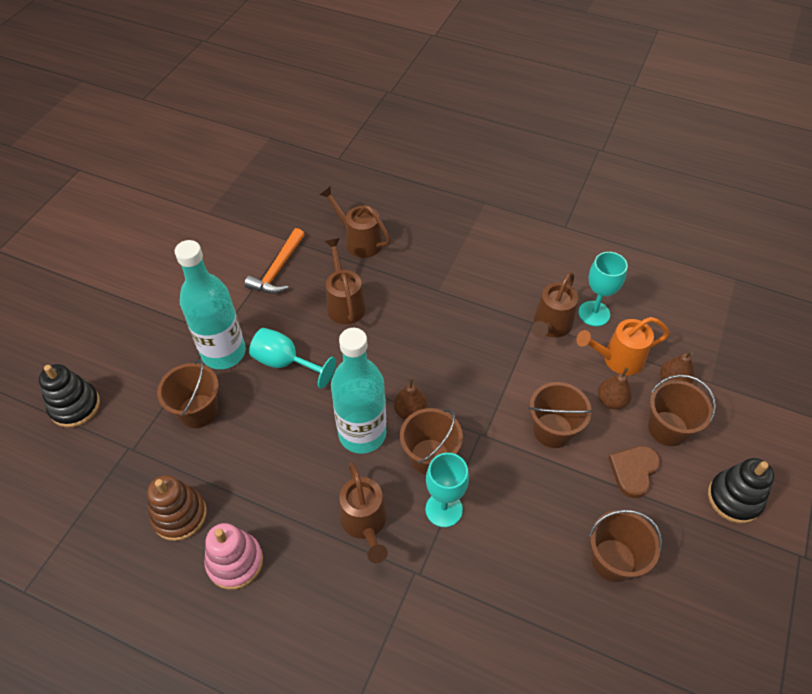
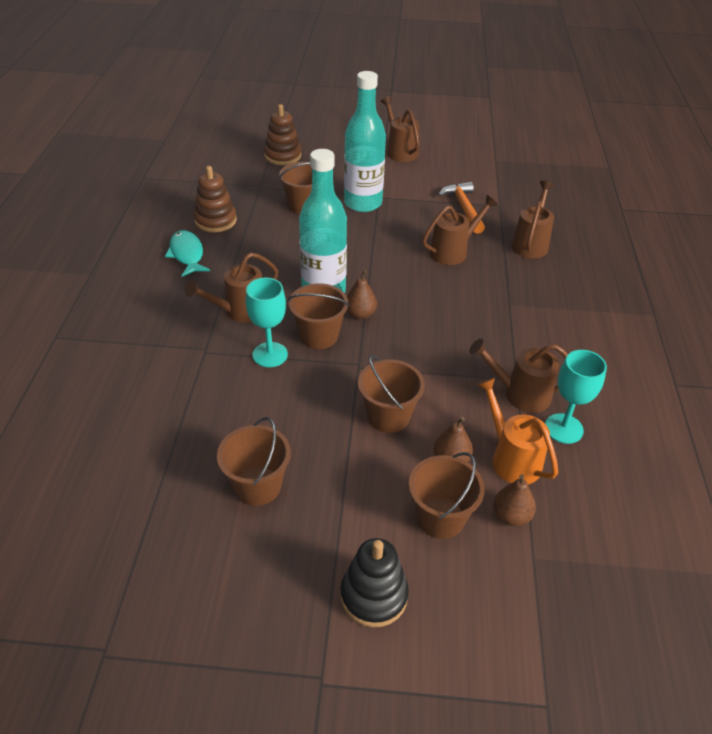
camera: 70 degrees right, 10 degrees down
black stacking toy [39,364,100,428] -> brown stacking toy [264,104,301,165]
pink stacking toy [204,523,263,590] -> turquoise fish [165,230,210,277]
orange hammer [244,228,305,294] -> orange hammer turned 75 degrees clockwise [438,182,485,234]
turquoise goblet [249,328,336,389] -> none
brown heart [608,446,660,498] -> none
none -> brown watering can [381,96,420,162]

